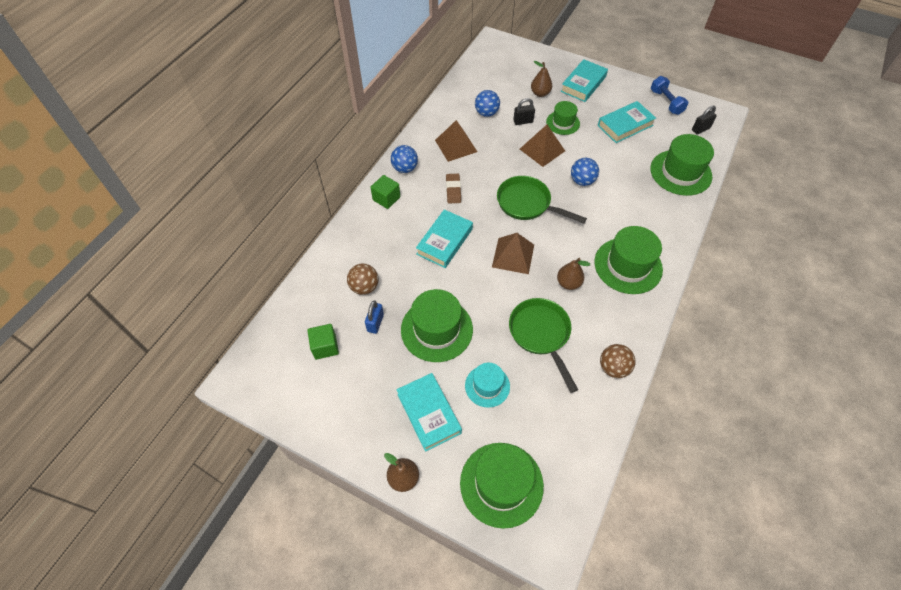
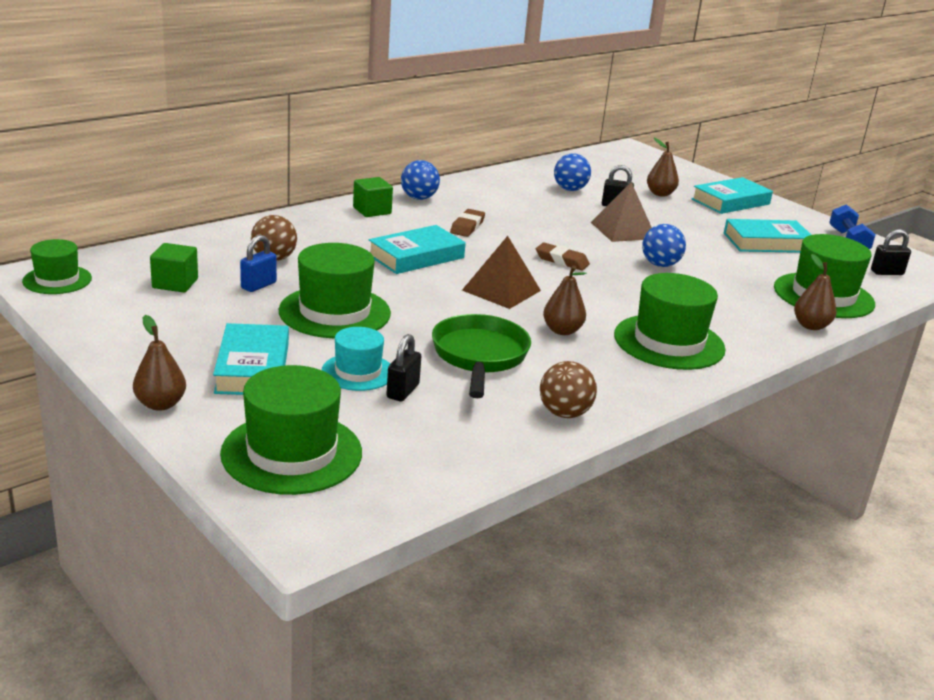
camera: 20 degrees right, 30 degrees down
brown pyramid [435,120,477,162] -> none
green pan [497,176,587,224] -> brown eraser [536,243,590,270]
green hat [546,101,580,135] -> green hat moved to [22,239,92,294]
none -> black padlock [386,334,421,402]
none -> brown pear [794,254,837,330]

